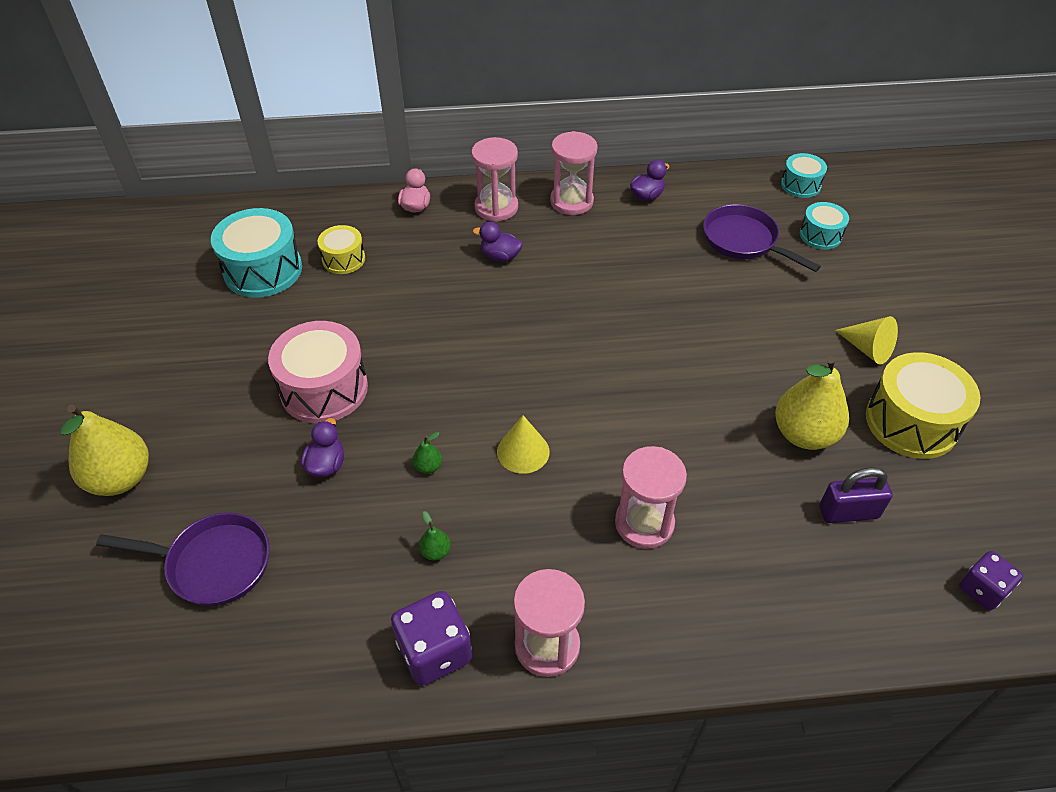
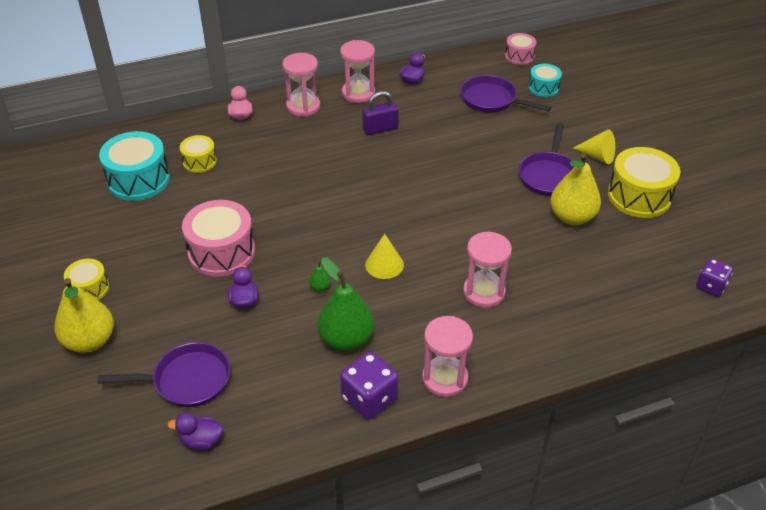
camera: 15 degrees left, 5 degrees down
green pear [419,511,451,560] -> green pear [318,258,374,351], size x2.45
purple duck [473,222,523,262] -> purple duck moved to [168,412,223,450]
turquoise drum [781,153,827,198] -> pink drum [505,33,536,65]
purple padlock [819,467,893,523] -> purple padlock moved to [362,91,399,135]
none -> yellow drum [64,258,109,300]
none -> purple pan [518,124,574,196]

